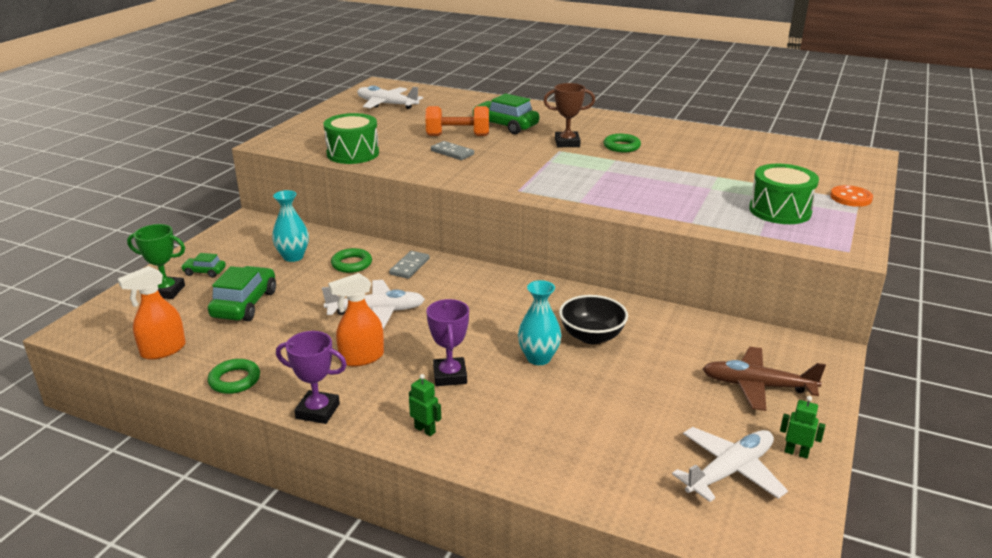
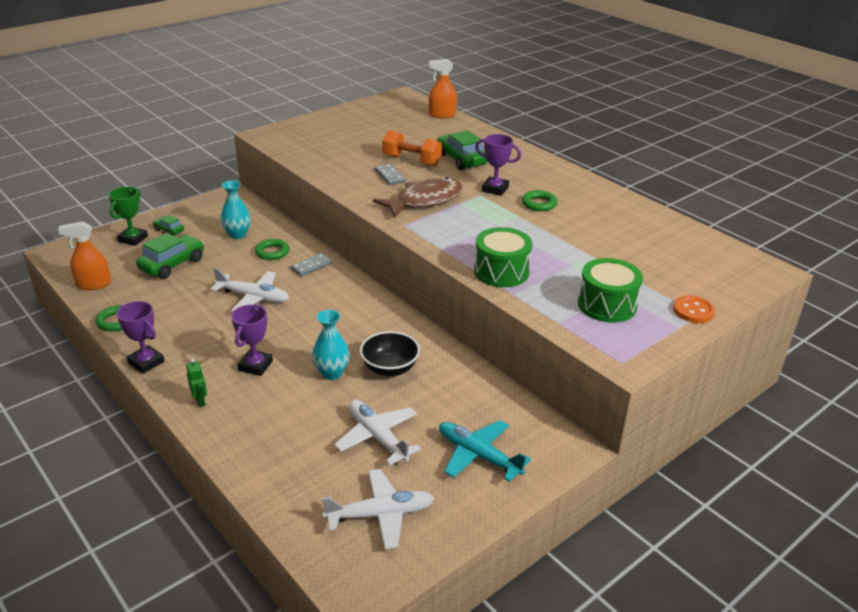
camera: 25 degrees right, 5 degrees up
green trophy [127,224,185,299] -> green trophy turned 75 degrees clockwise [109,187,148,246]
green drum [324,113,379,164] -> green drum moved to [474,227,532,287]
orange spray bottle [328,273,384,367] -> orange spray bottle moved to [429,59,457,118]
white plane [357,85,423,109] -> white plane moved to [334,400,421,465]
brown trophy [543,83,595,147] -> purple trophy [475,134,521,196]
brown plane [702,347,826,411] -> turquoise plane [439,420,531,482]
green robot [780,396,825,458] -> none
none -> brown fish [373,177,463,218]

